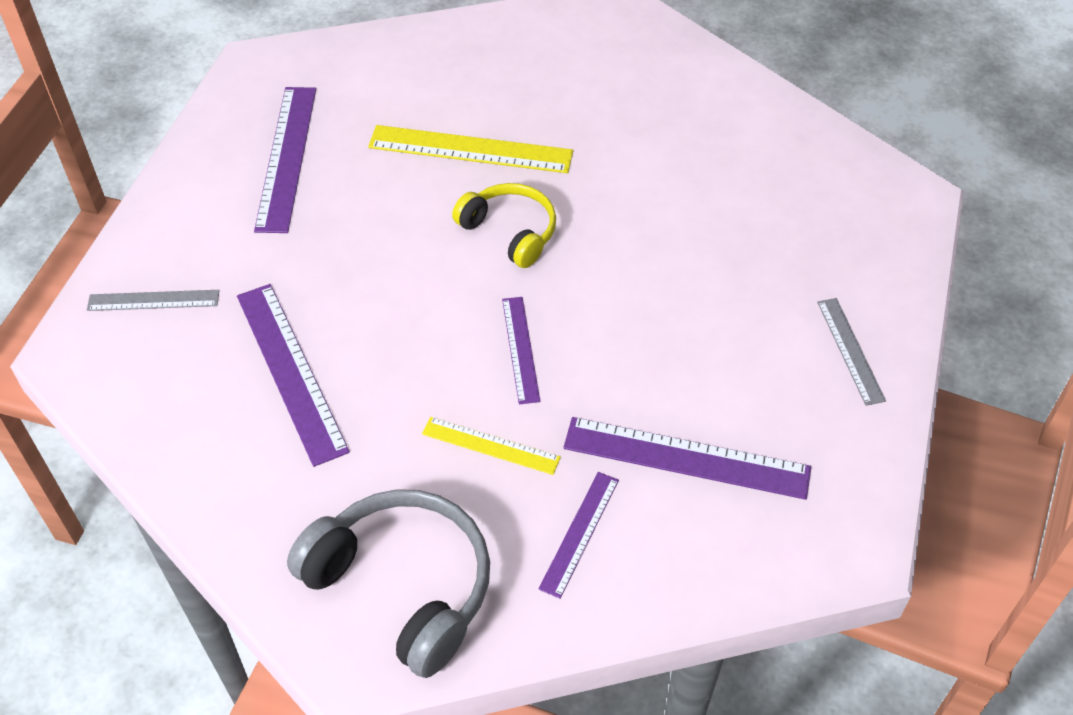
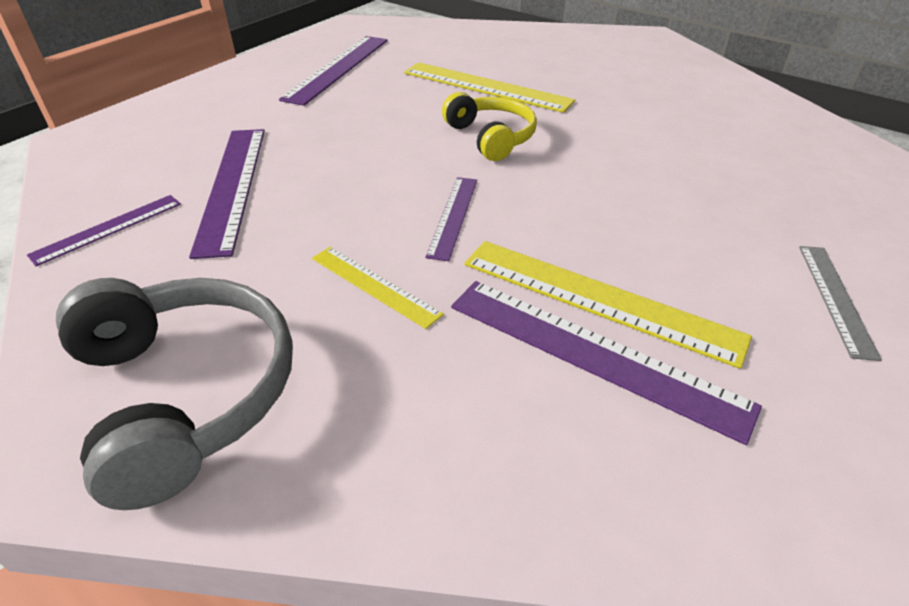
camera: 20 degrees right, 10 degrees down
grey ruler [87,290,220,311] -> none
purple ruler [539,472,619,599] -> purple ruler moved to [27,195,181,266]
none -> yellow ruler [464,241,752,369]

